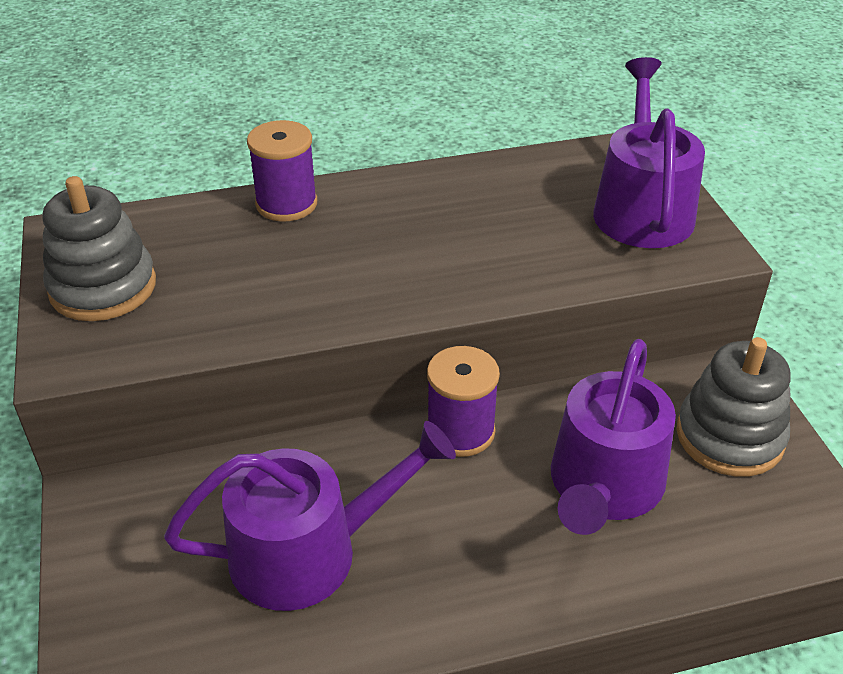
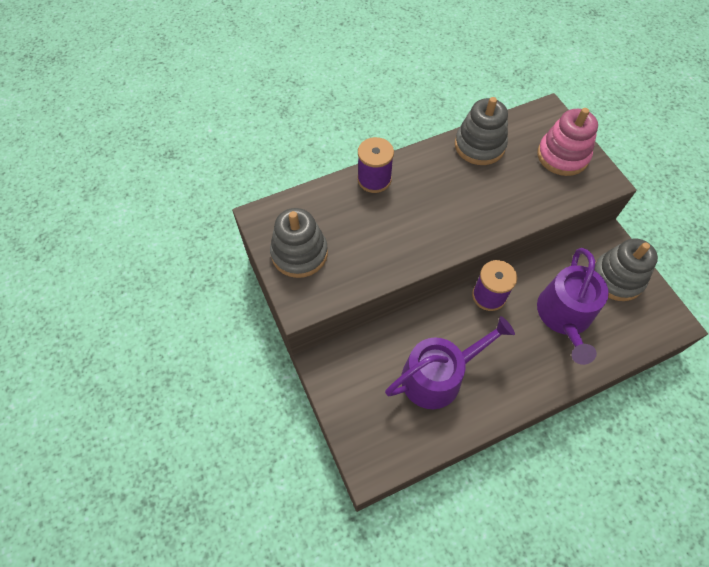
camera: 10 degrees left, 20 degrees up
purple watering can [593,57,705,248] -> pink stacking toy [537,108,598,176]
none -> grey stacking toy [455,97,508,165]

